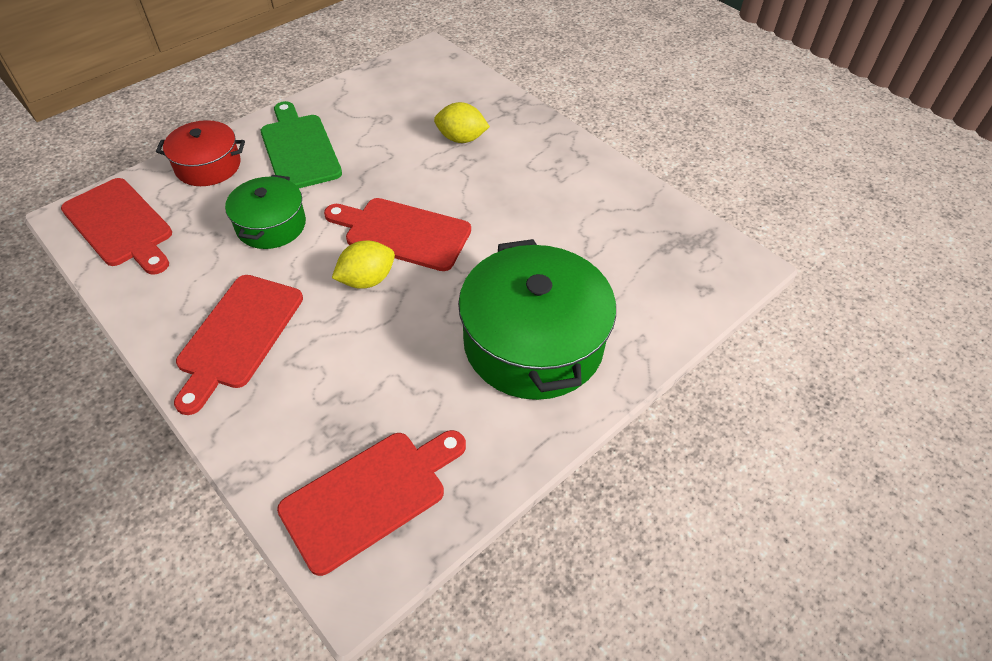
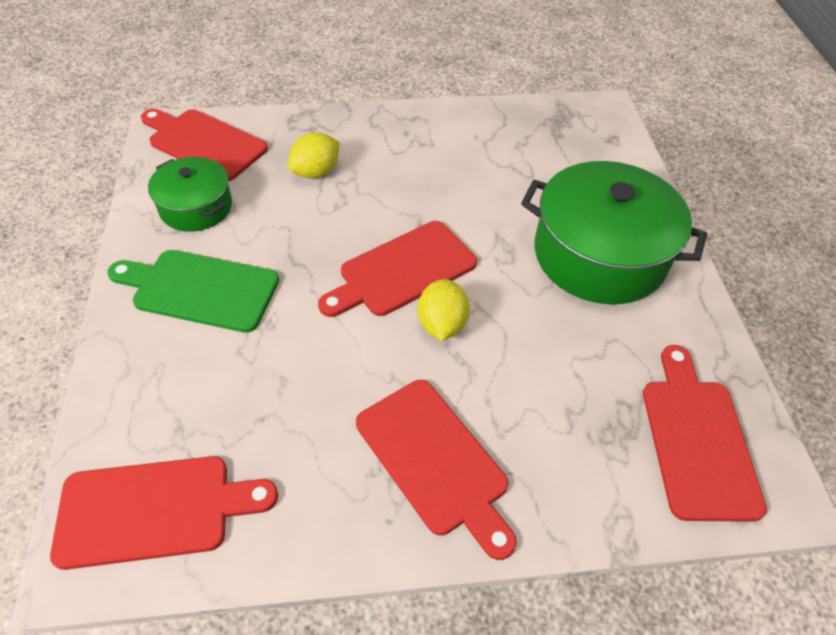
camera: 55 degrees left, 0 degrees up
red pot [156,120,245,186] -> none
green pot [225,175,306,249] -> green pot moved to [148,157,232,232]
none -> red cutting board [141,109,268,181]

